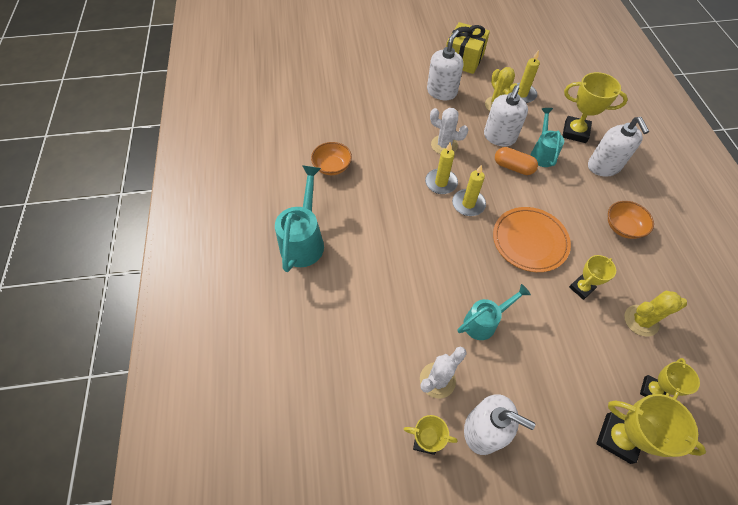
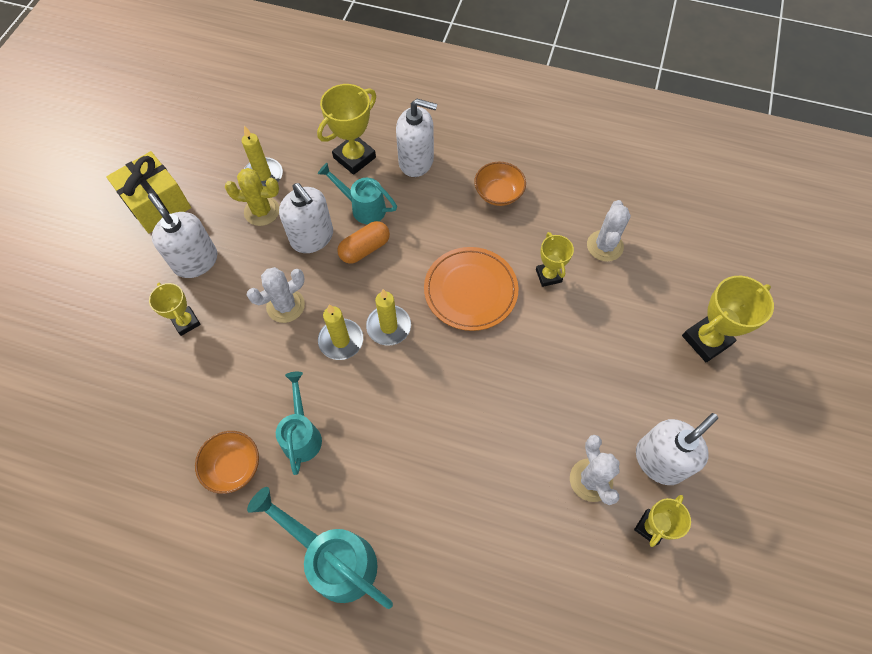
camera: 65 degrees left, 5 degrees up
turquoise watering can [457,284,531,340] -> turquoise watering can moved to [276,372,322,475]
yellow cactus [624,291,687,337] -> white cactus [587,200,631,262]
yellow trophy [640,358,700,399] -> yellow trophy moved to [149,283,201,336]

